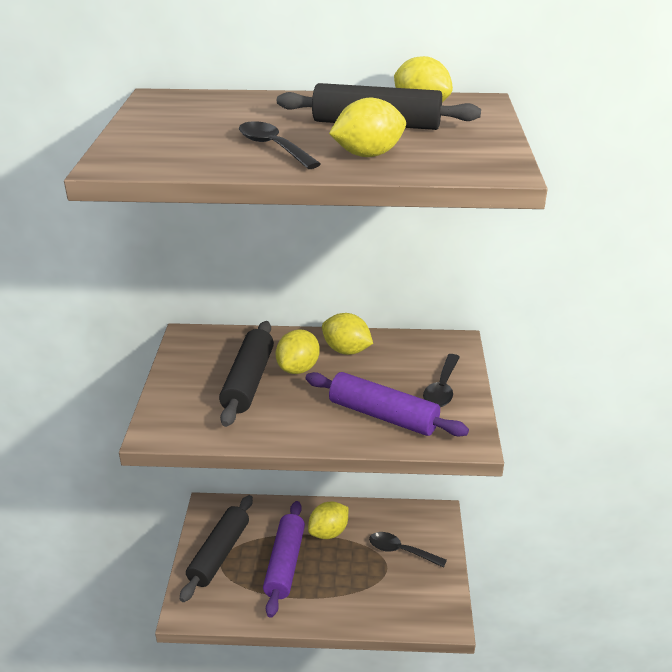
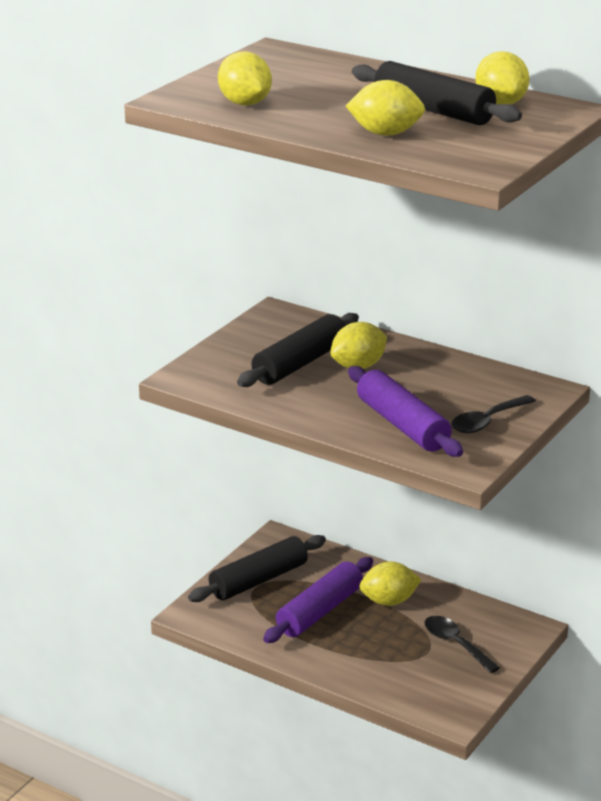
camera: 30 degrees right, 5 degrees down
black spoon [239,121,321,169] -> none
yellow lemon [322,313,373,355] -> yellow lemon moved to [218,52,272,105]

